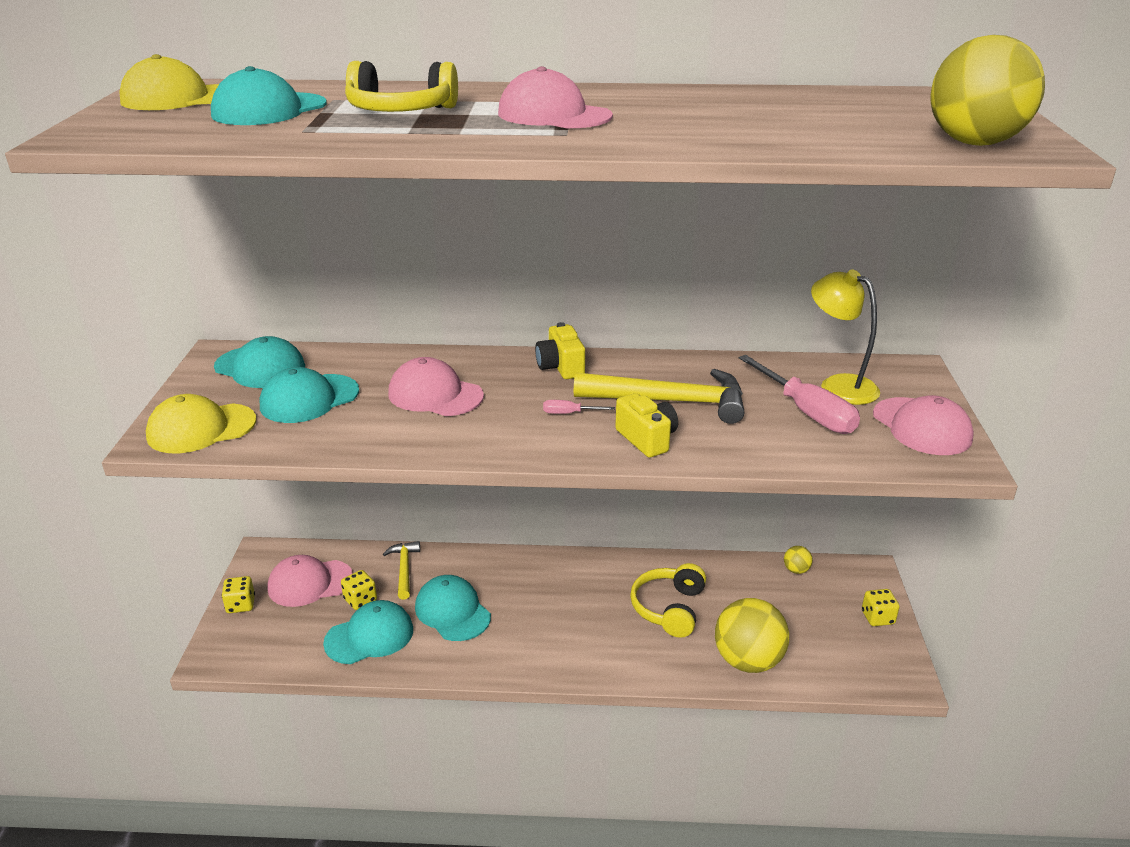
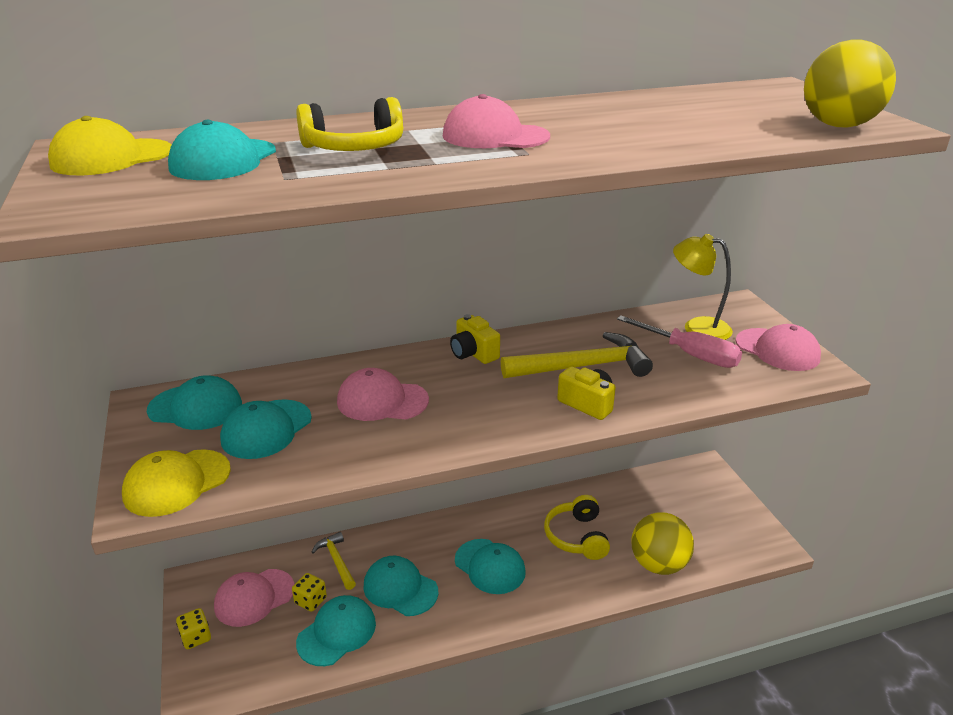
camera: 20 degrees left, 0 degrees up
pink screwdriver [543,400,615,414] -> none
yellow ball [784,546,813,574] -> none
yellow dice [862,589,899,626] -> none
none -> turquoise cap [455,539,526,594]

